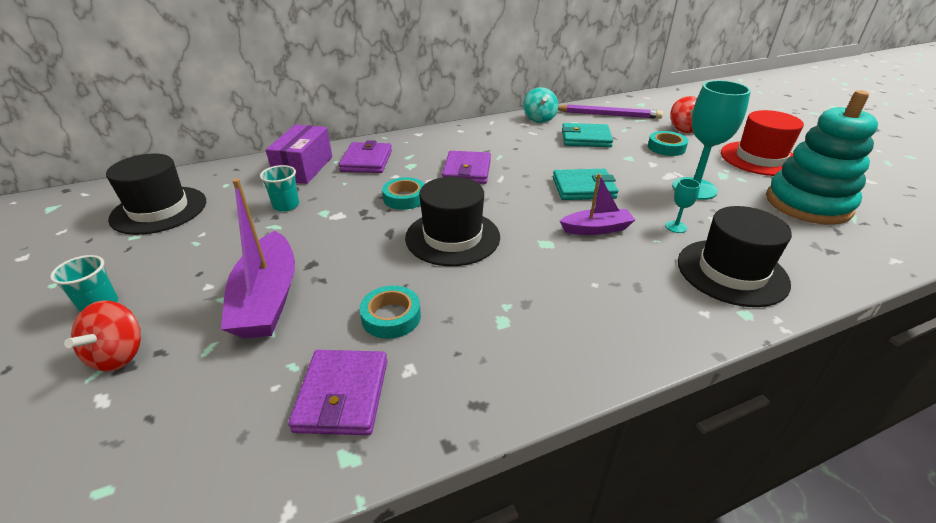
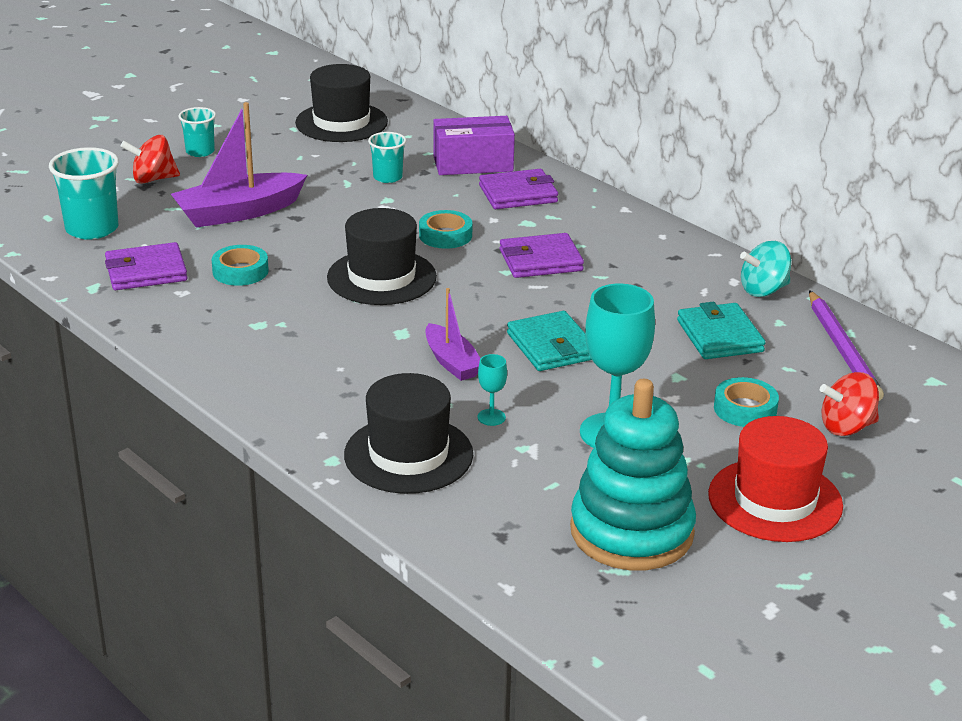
camera: 70 degrees right, 5 degrees down
none -> turquoise cup [49,147,119,240]

